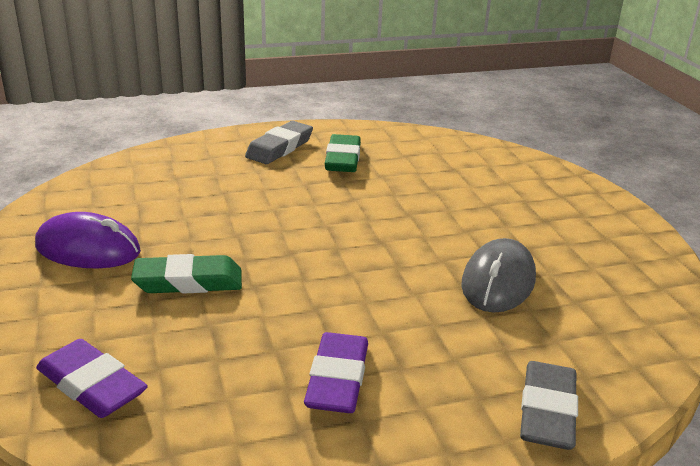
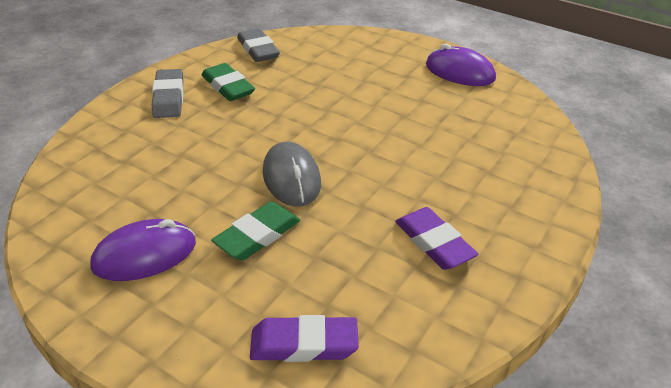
camera: 40 degrees left, 10 degrees up
grey mouse [461,238,536,313] -> grey mouse moved to [263,142,321,207]
grey eraser [520,361,578,450] -> grey eraser moved to [237,28,280,62]
none -> purple mouse [426,44,496,86]

